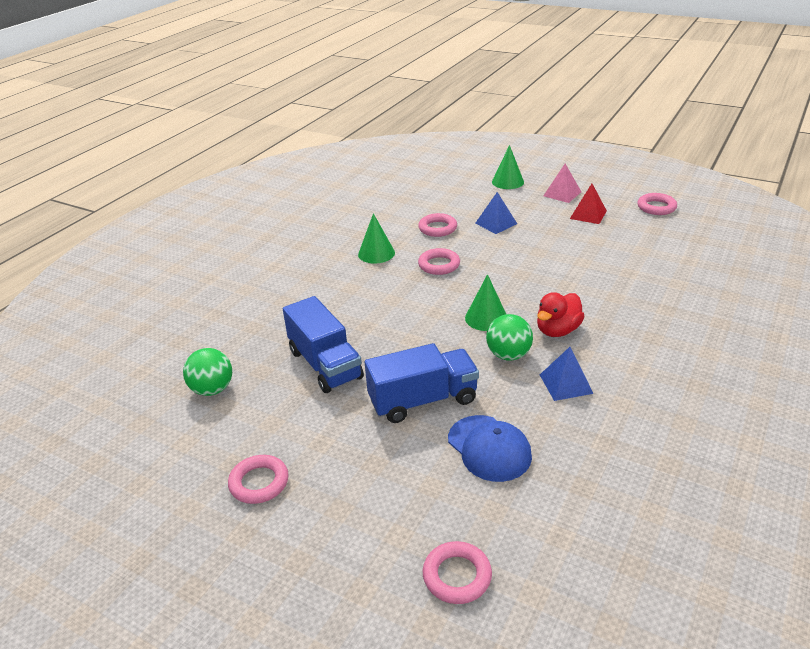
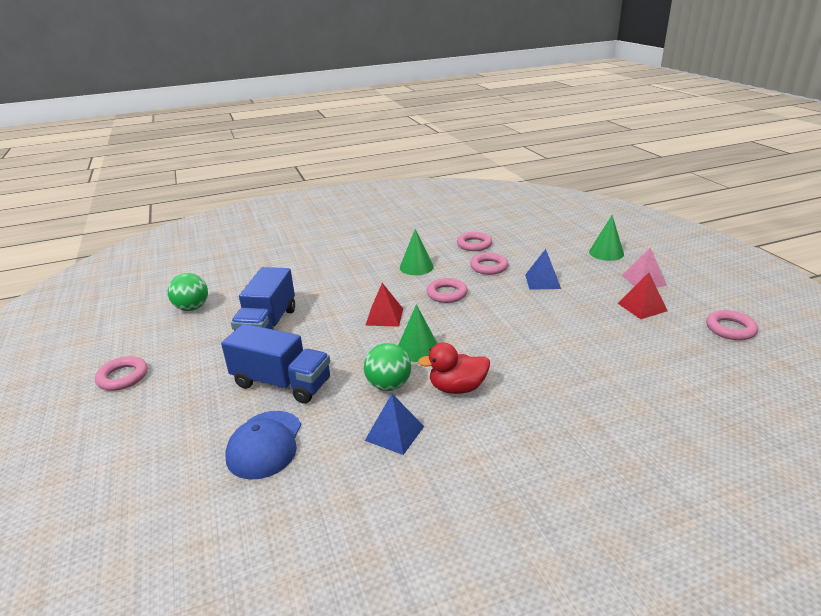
camera: 40 degrees right, 5 degrees down
pink ring [423,541,492,604] -> pink ring moved to [457,232,492,251]
none -> red pyramid [365,283,403,327]

